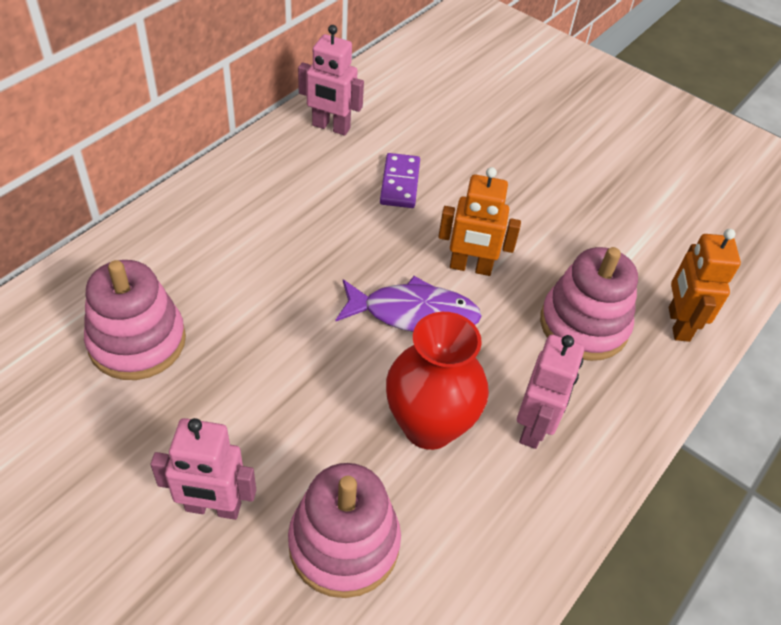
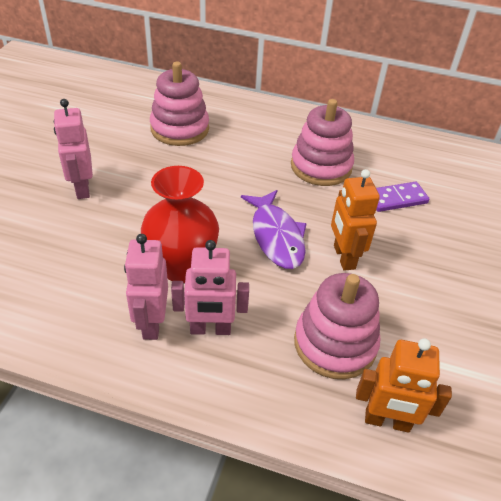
camera: 70 degrees right, 5 degrees down
pink stacking toy [288,463,401,598] -> pink stacking toy moved to [291,99,354,186]
pink robot [298,25,364,136] -> pink robot moved to [124,234,168,340]
orange robot [669,229,741,342] -> orange robot turned 150 degrees counterclockwise [356,338,452,433]

